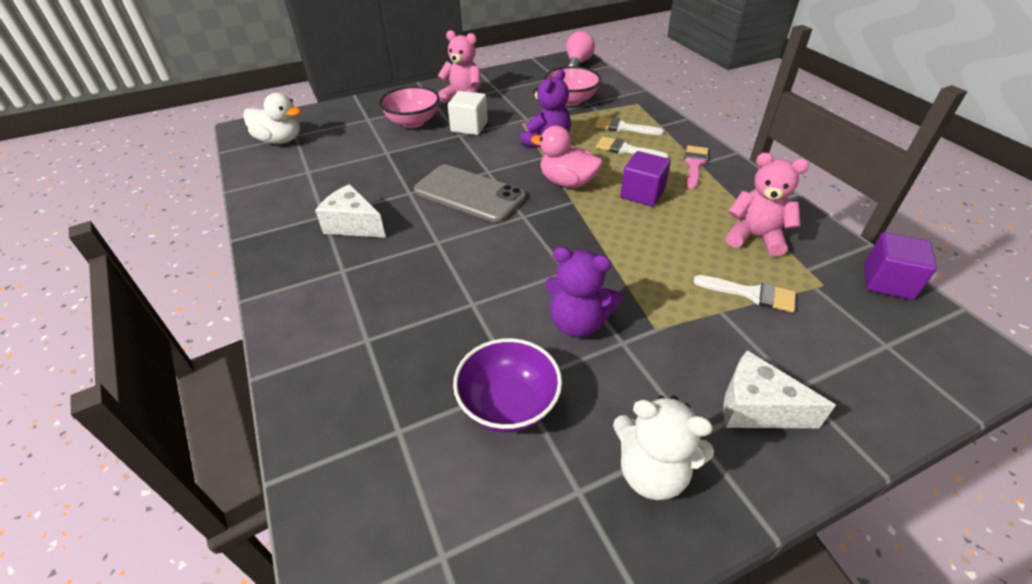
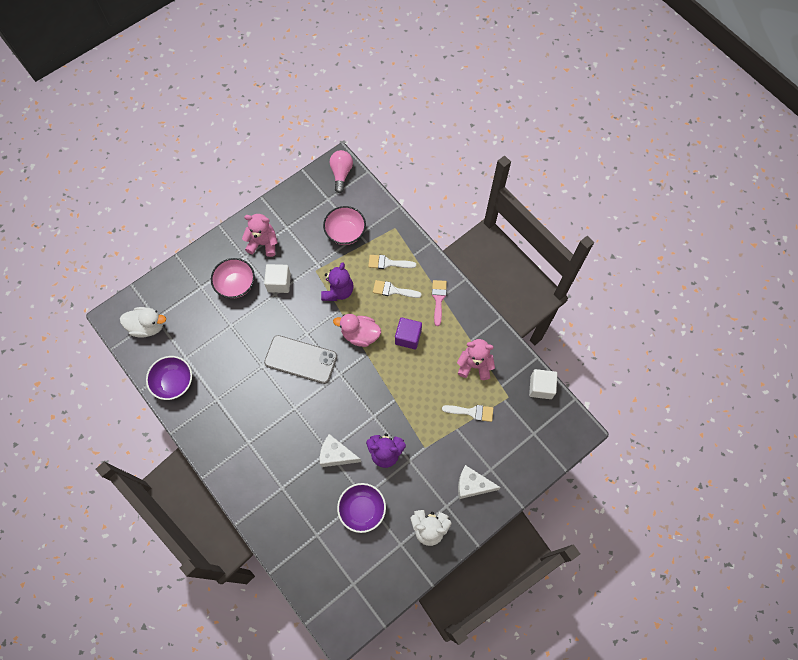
camera: 15 degrees left, 25 degrees up
white cheese [315,184,386,238] -> white cheese moved to [320,434,361,467]
purple cube [864,232,937,300] -> white cube [529,369,557,399]
none -> purple bowl [146,356,192,400]

